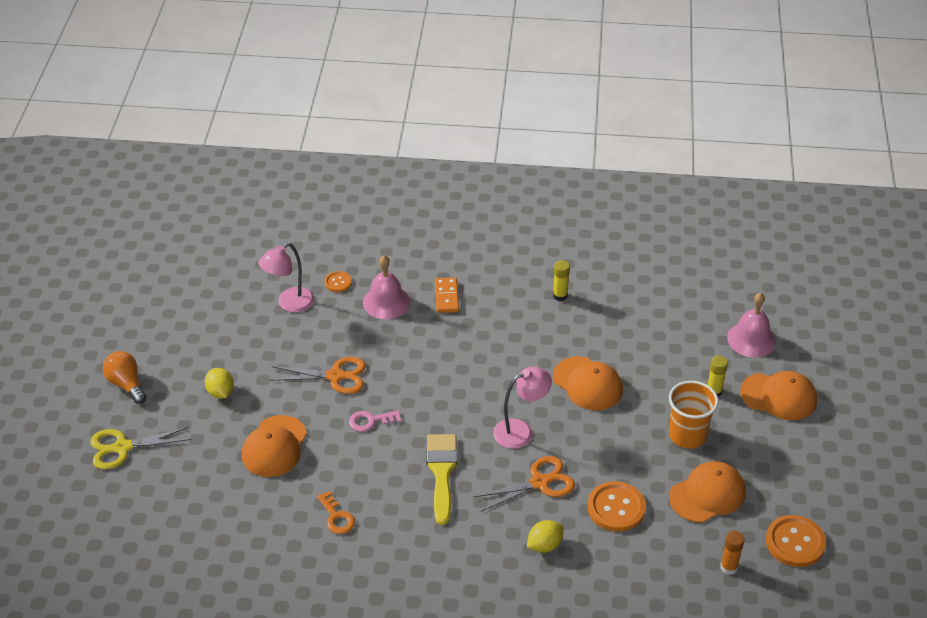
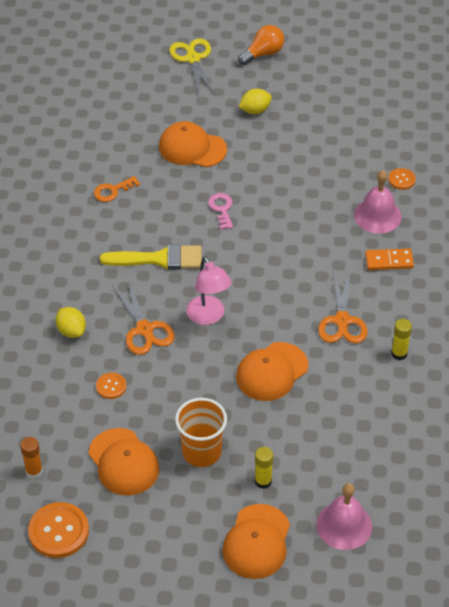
camera: 90 degrees right, 5 degrees up
pink lamp [258,243,314,313] -> none
orange scissors [270,357,366,394] -> orange scissors moved to [318,271,368,343]
orange button [588,481,646,532] -> orange button [96,373,126,399], size x0.54

